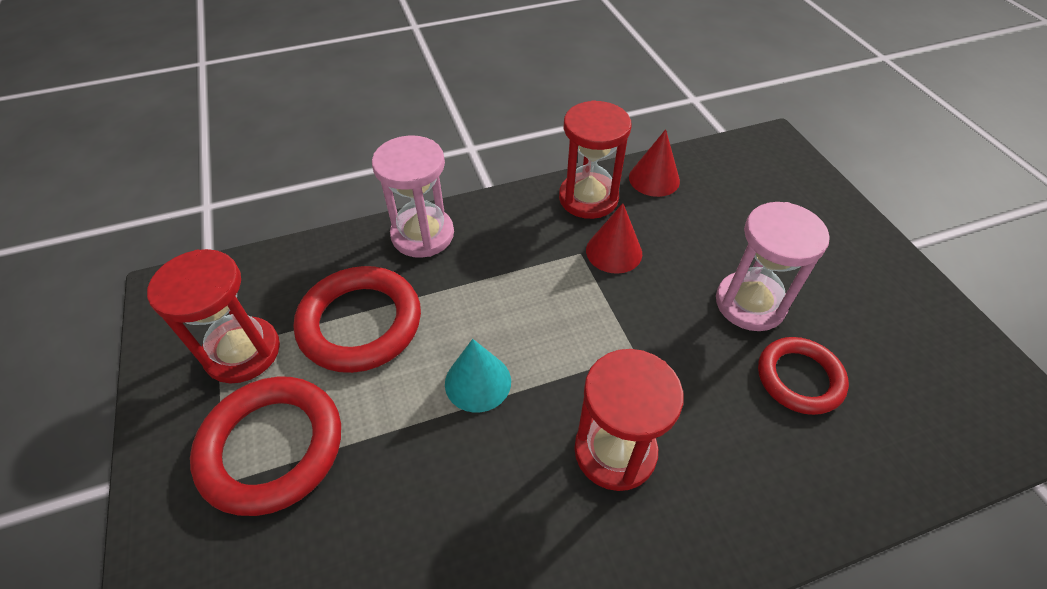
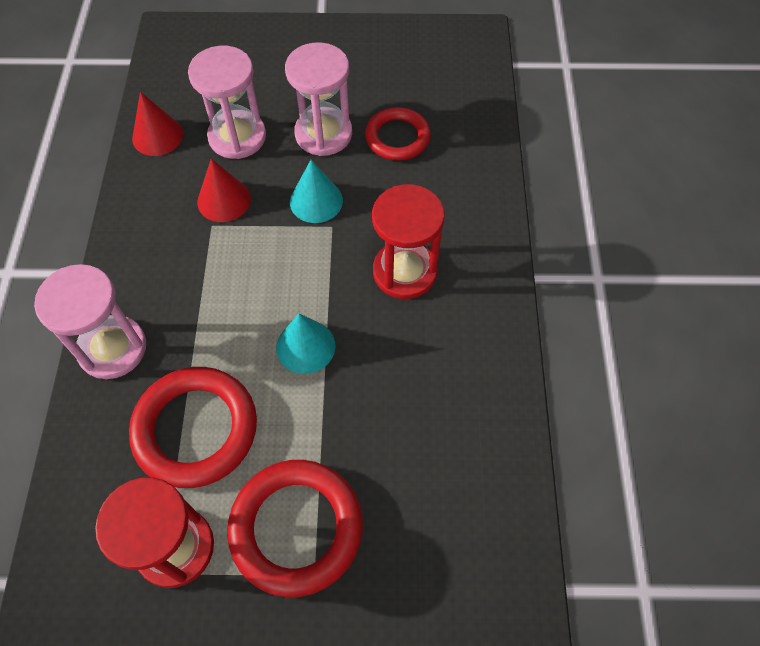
camera: 70 degrees left, 10 degrees up
red hourglass [559,100,632,219] -> none
none -> pink hourglass [188,46,266,159]
none -> turquoise cone [290,160,343,223]

